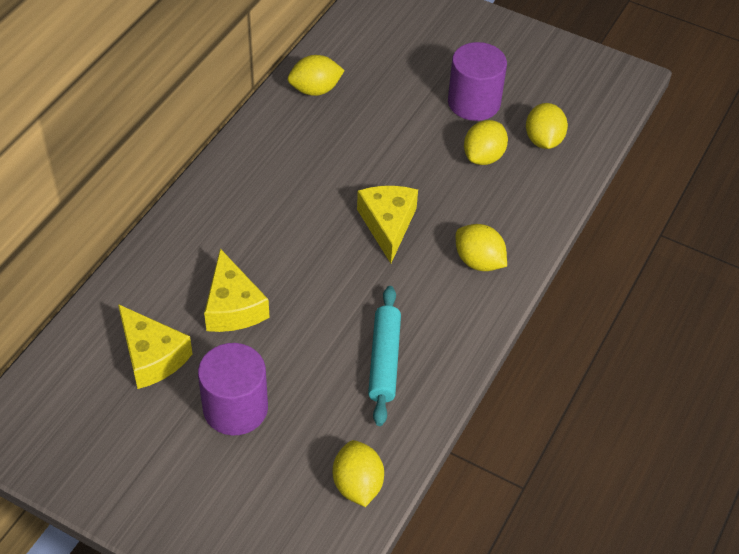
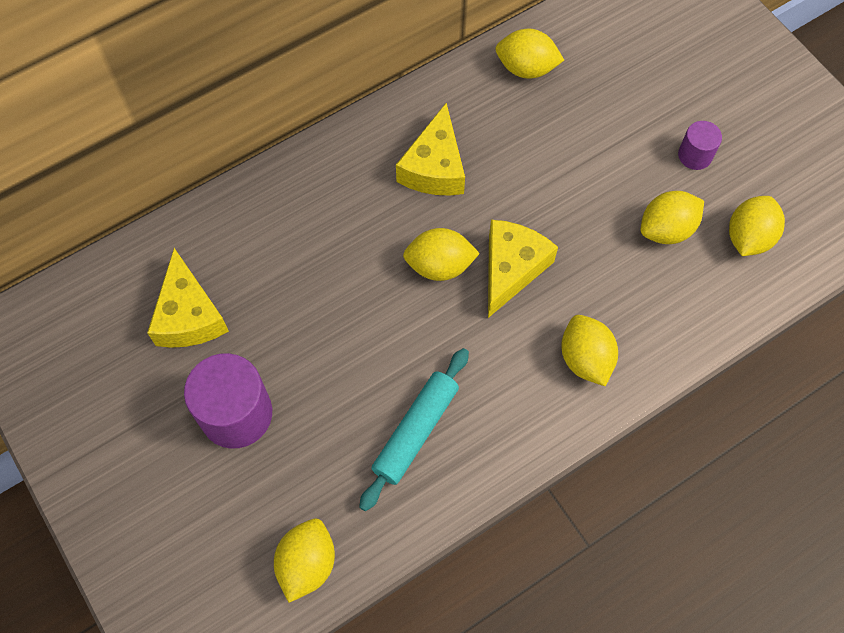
camera: 30 degrees right, 15 degrees up
yellow cheese [204,249,270,332] -> yellow cheese moved to [396,103,465,196]
purple cylinder [448,42,507,121] -> purple cylinder [678,121,722,170], size x0.53
none -> yellow lemon [403,228,480,281]

